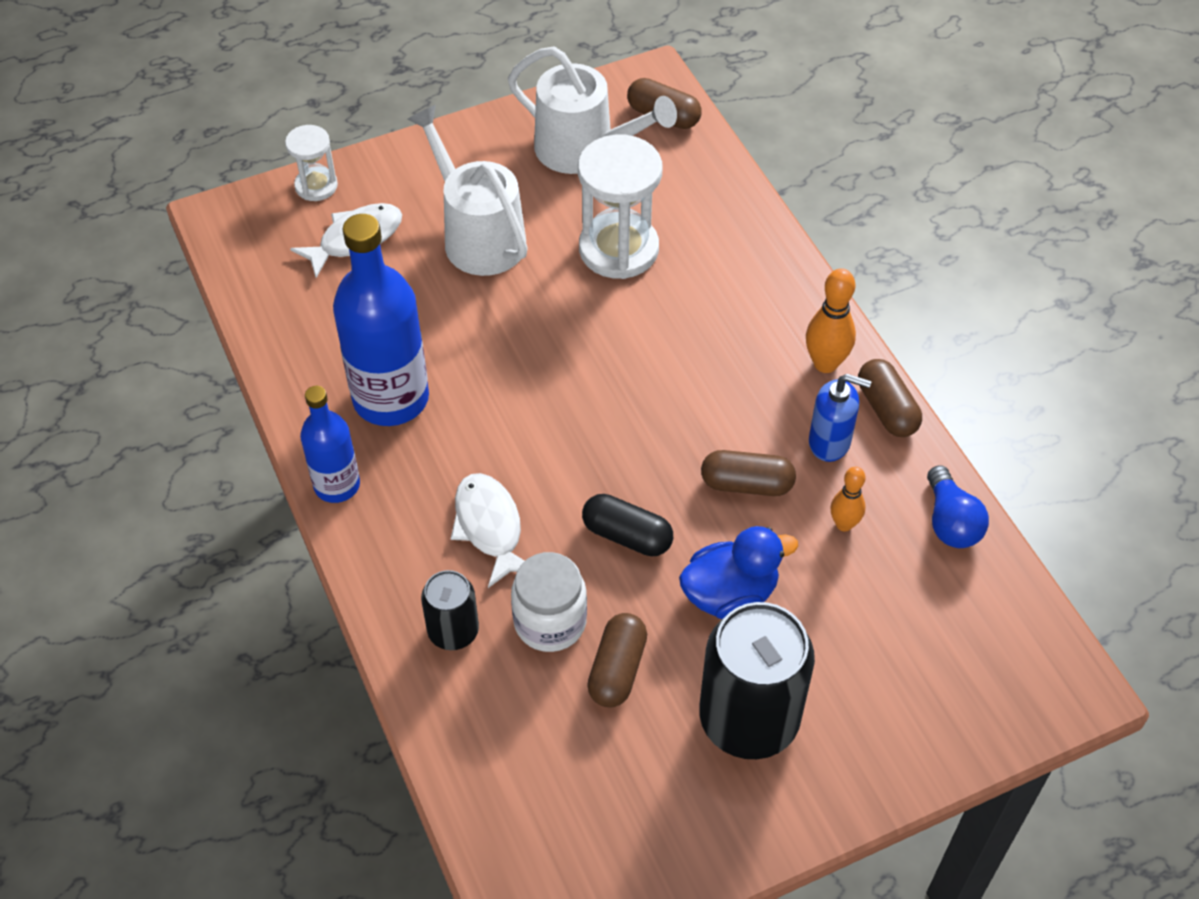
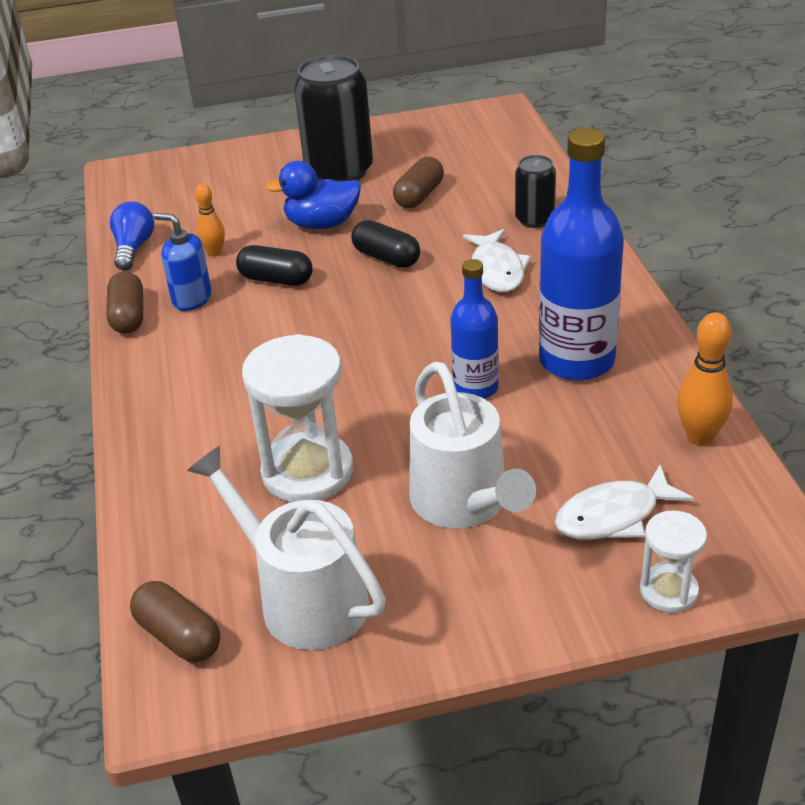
camera: 165 degrees left, 15 degrees down
blue bottle [300,386,360,503] -> blue bottle moved to [450,259,499,399]
white jar [511,552,587,652] -> none
brown capsule [701,450,796,496] -> black capsule [236,245,313,286]
orange bowling pin [806,268,856,373] -> orange bowling pin moved to [677,312,733,445]

